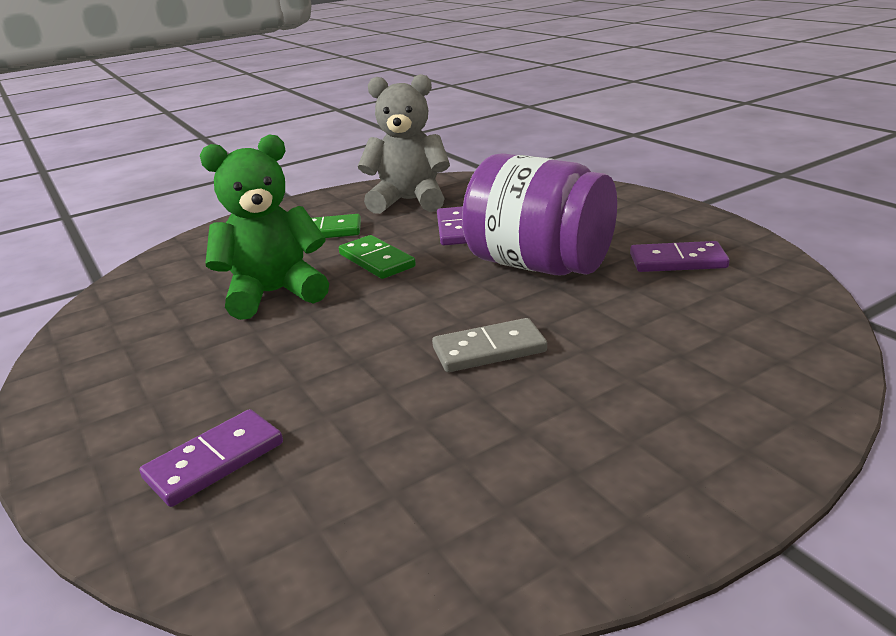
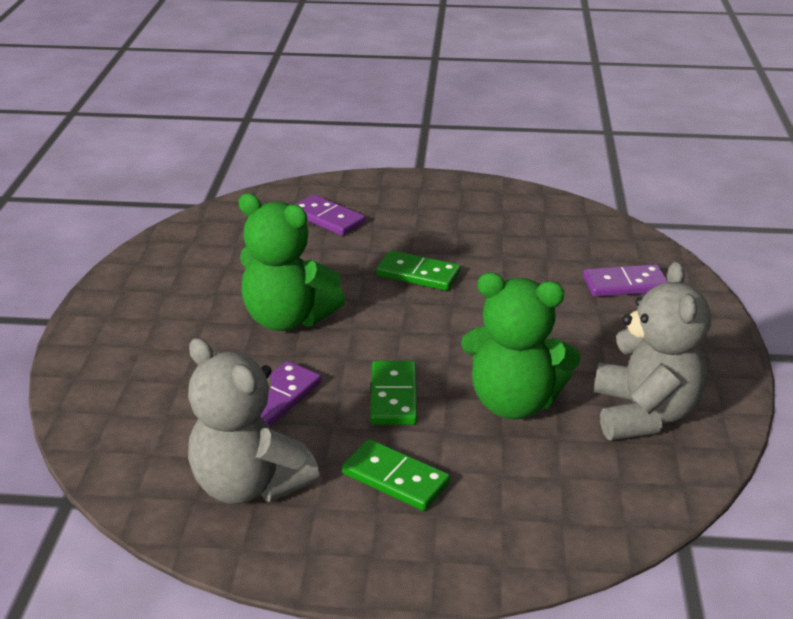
camera: 145 degrees left, 5 degrees up
grey domino [432,318,547,372] -> green domino [376,250,460,291]
purple jar [462,153,617,275] -> green teddy bear [238,193,345,331]
purple domino [630,241,730,272] -> purple domino moved to [295,195,365,236]
none -> grey teddy bear [594,261,711,440]

